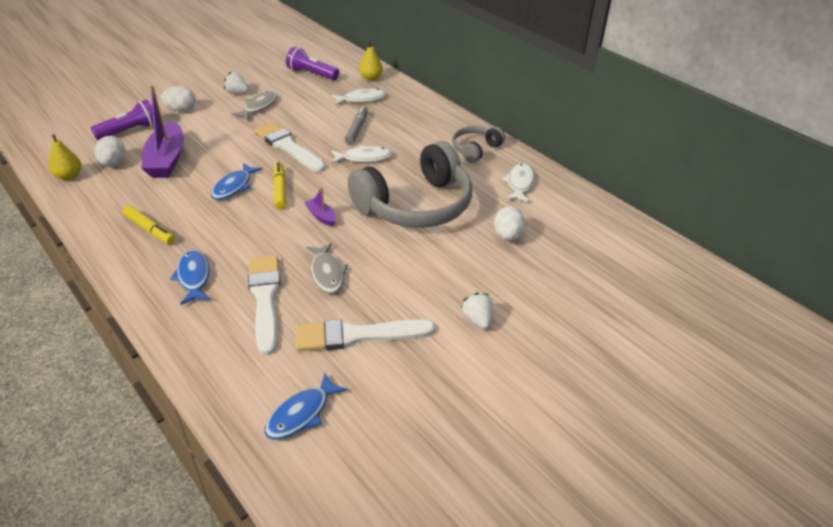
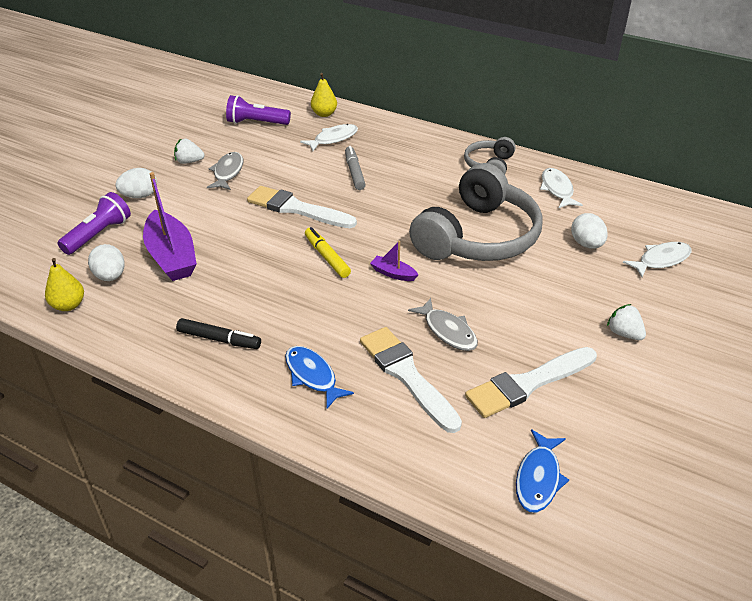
camera: 20 degrees left, 0 degrees up
yellow marker [122,205,175,244] -> black marker [176,318,261,349]
blue fish [211,163,263,200] -> none
white fish [331,145,393,164] -> white fish moved to [623,242,692,277]

